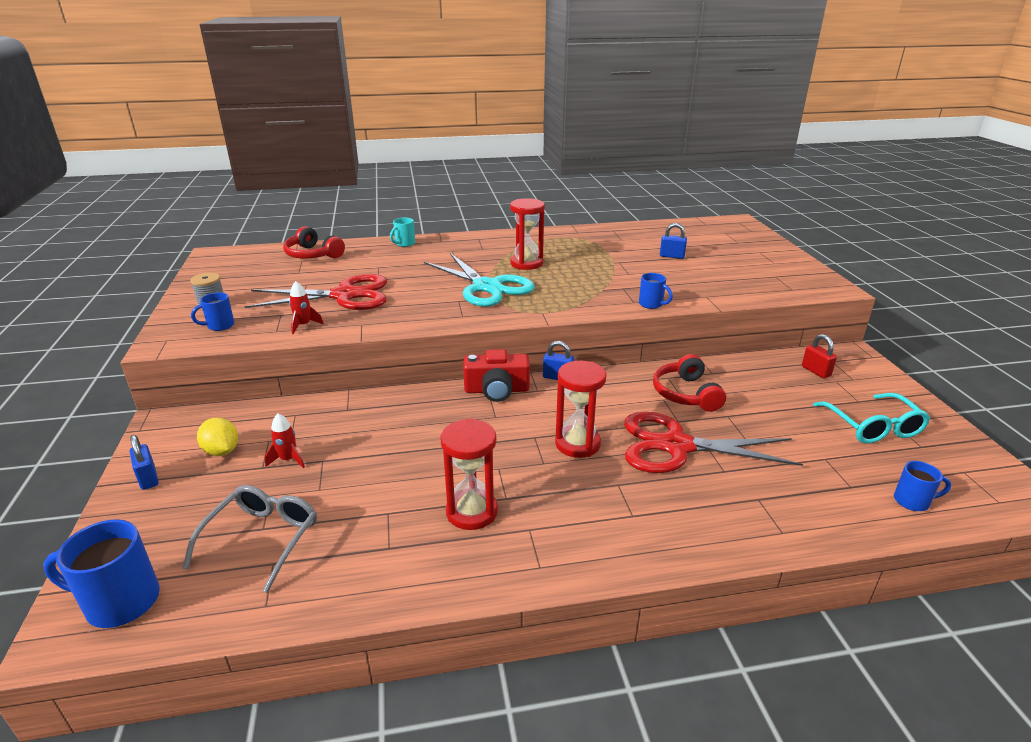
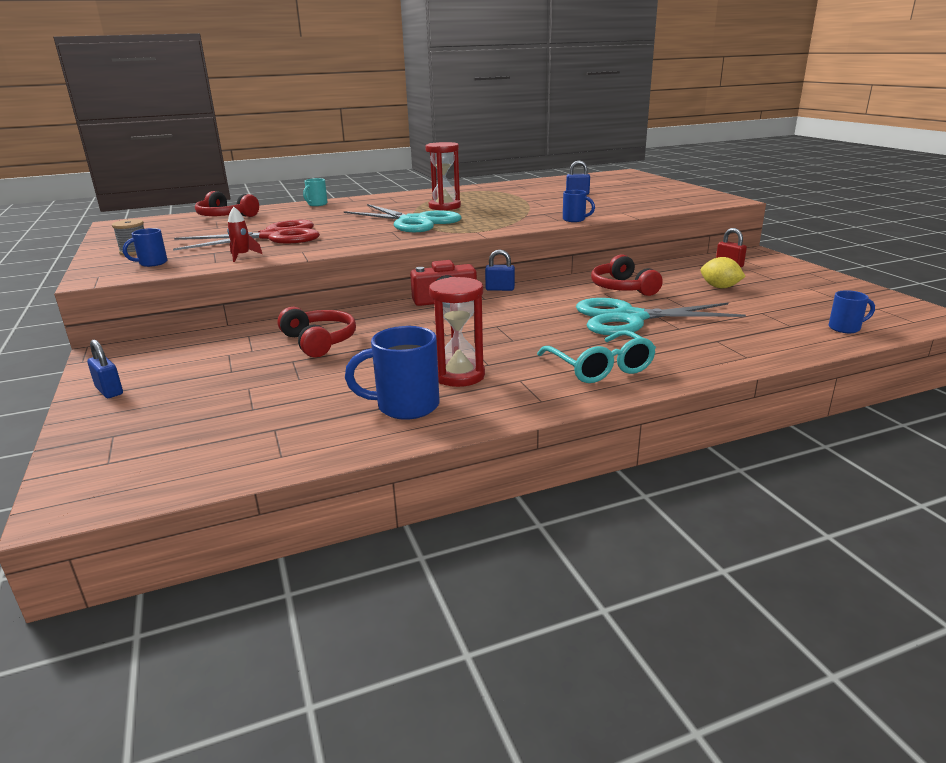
camera: 10 degrees left, 5 degrees down
blue mug [43,519,160,628] -> blue mug moved to [345,326,439,420]
grey glasses [182,485,317,593] -> none
yellow lemon [197,418,238,456] -> yellow lemon moved to [701,257,746,288]
red rocket [265,413,305,468] -> none
red hourglass [555,361,606,458] -> none
red scissors [624,412,803,473] -> turquoise scissors [576,298,746,335]
turquoise glasses [813,393,930,443] -> turquoise glasses moved to [537,330,656,383]
none -> red headphones [277,307,356,358]

